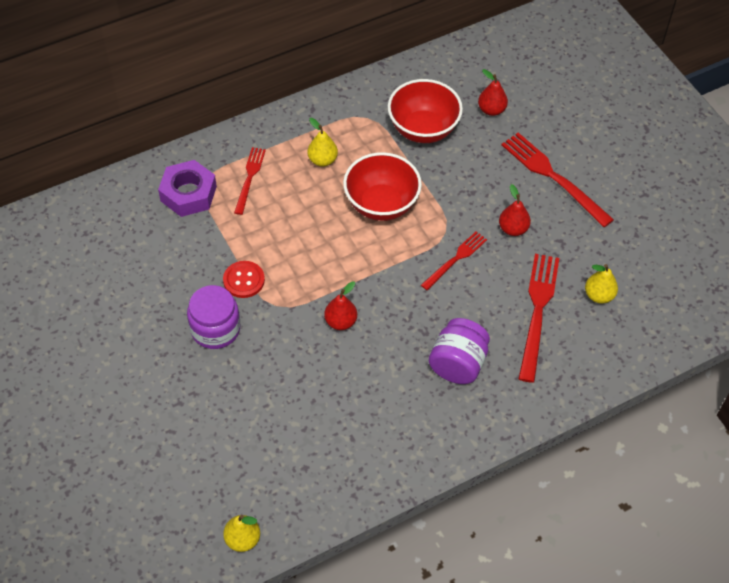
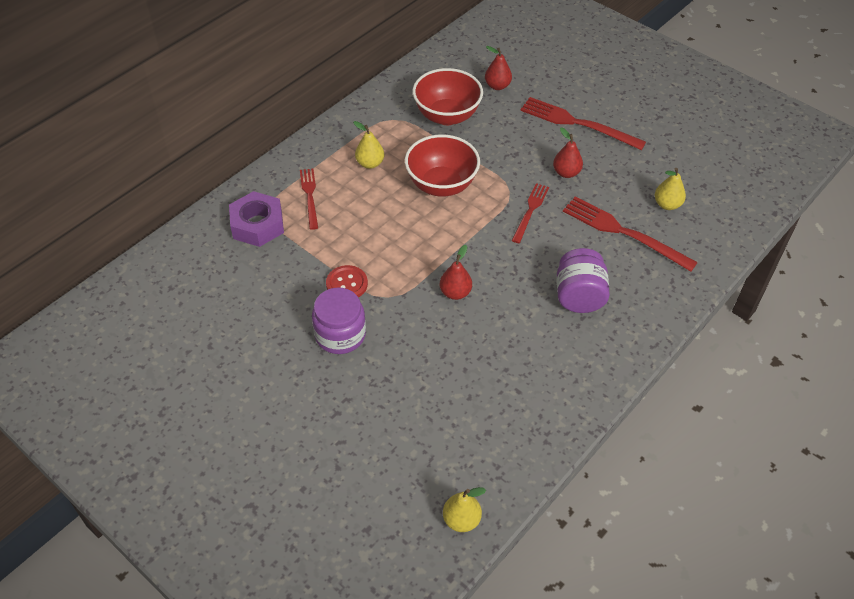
camera: 20 degrees left, 5 degrees down
red fork [519,254,559,383] -> red fork turned 45 degrees counterclockwise [563,197,698,272]

